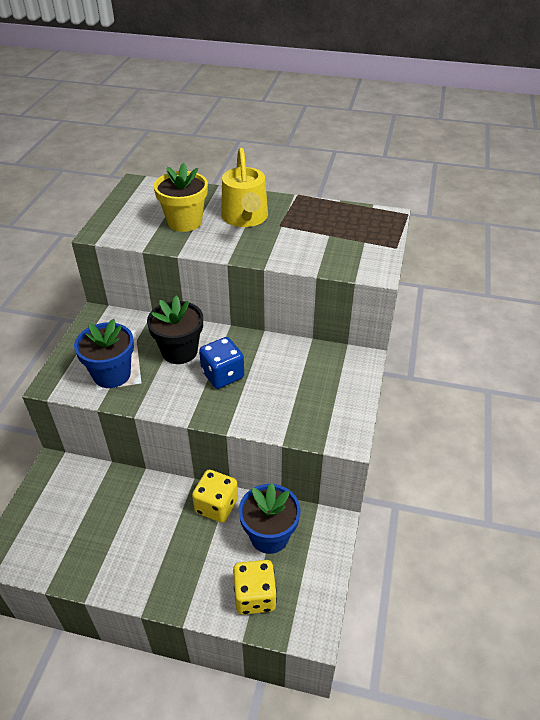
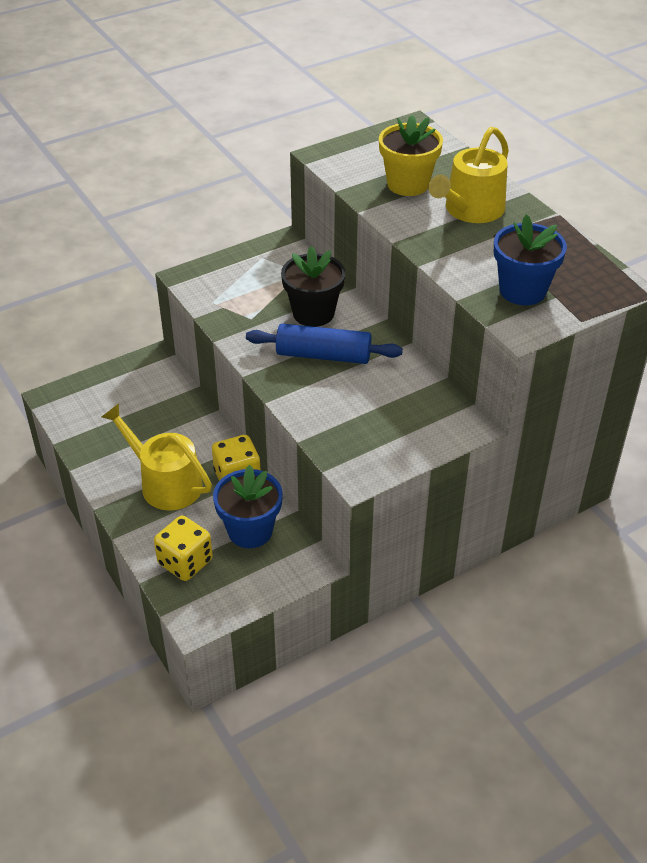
camera: 45 degrees right, 0 degrees up
blue flower pot [74,319,134,388] -> blue flower pot moved to [494,214,567,305]
blue dice [199,337,244,389] -> blue rolling pin [246,324,403,364]
none -> yellow watering can [102,403,212,511]

